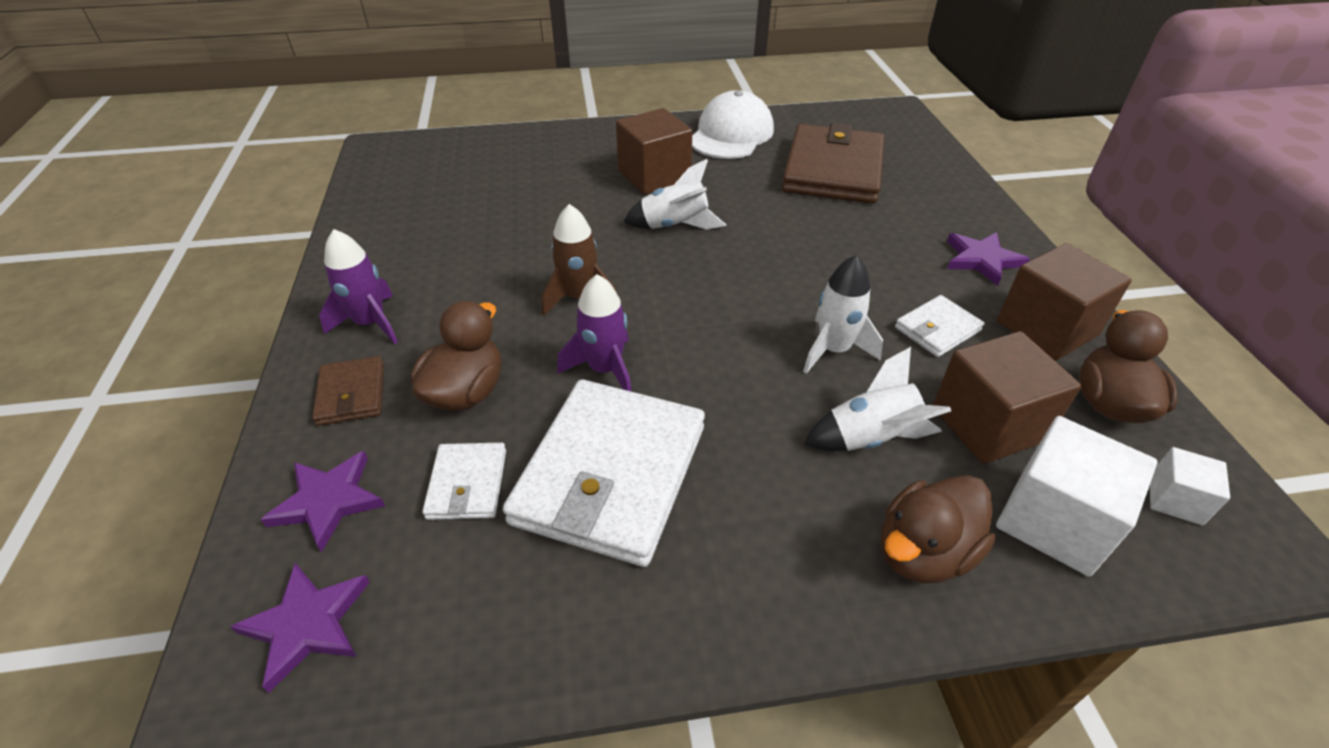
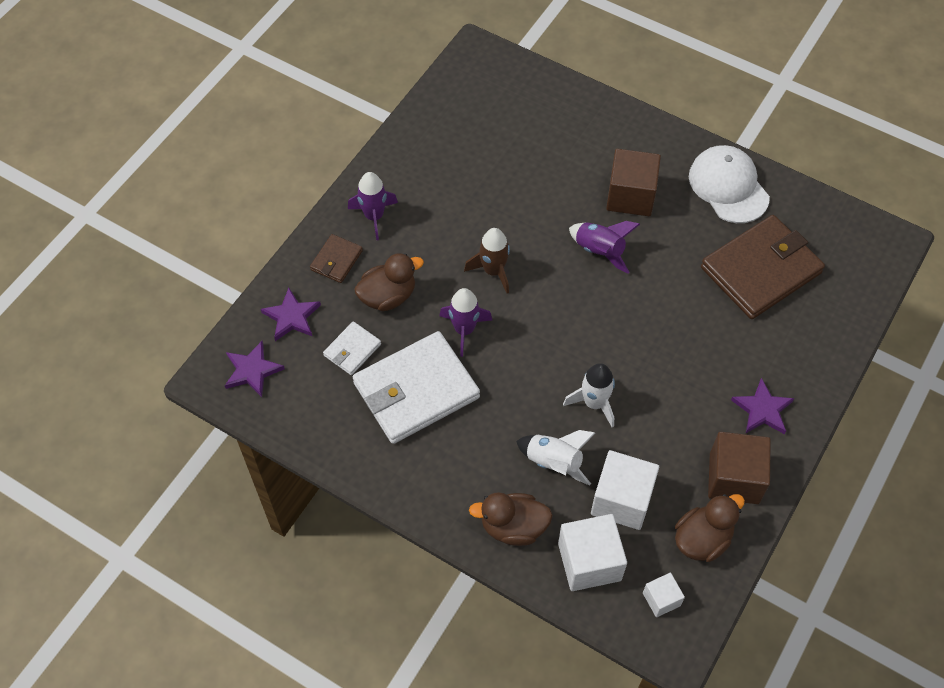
camera: 40 degrees right, 15 degrees up
white rocket [624,159,726,230] -> purple rocket [569,221,640,274]
white cap [692,90,774,159] -> white cap turned 90 degrees counterclockwise [689,145,770,223]
white wallet [895,295,984,357] -> none
brown cube [933,331,1081,464] -> white cube [591,450,659,530]

